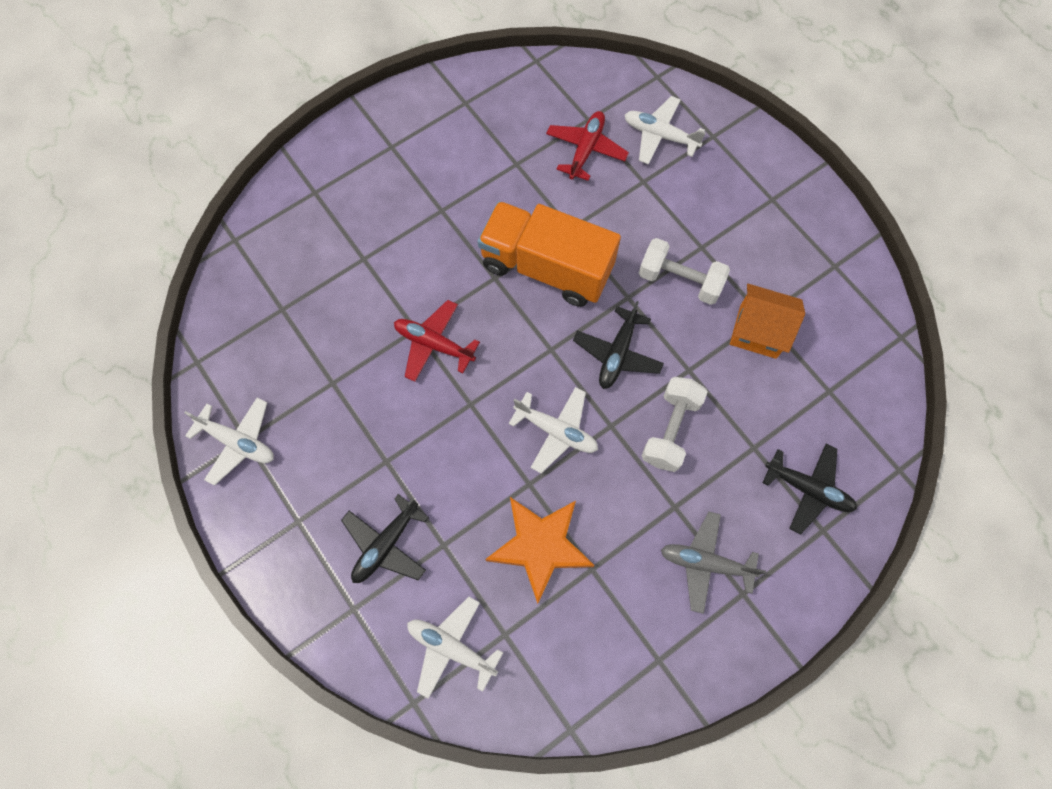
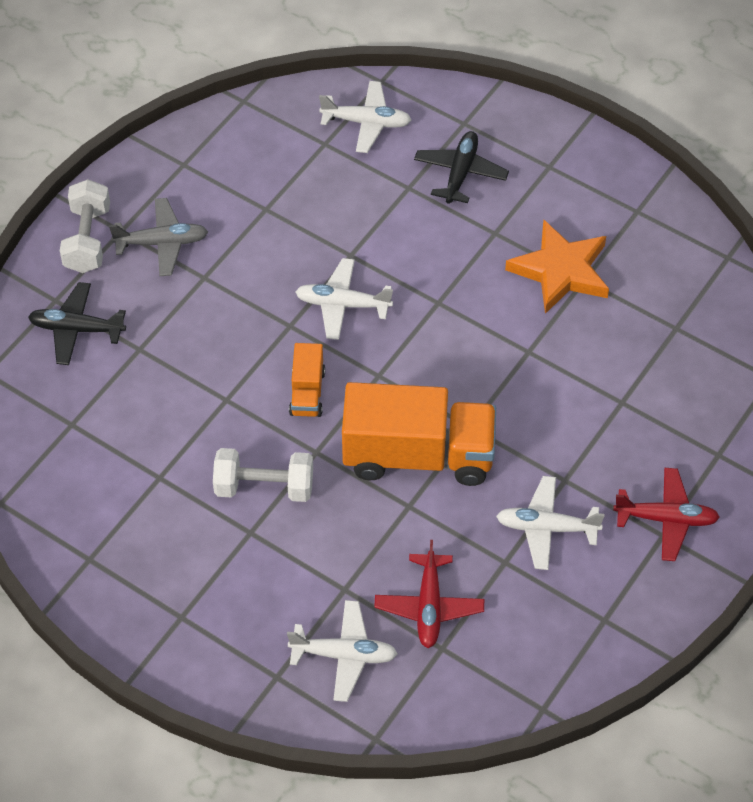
camera: 160 degrees right, 15 degrees down
white plane [184,397,274,486] -> white plane moved to [496,476,605,570]
red plane [394,300,480,382] -> red plane moved to [613,468,720,561]
orange star [485,497,595,604] -> orange star moved to [505,220,609,314]
black plane [573,301,664,389] -> orange truck [289,343,325,417]
white dumbbell [642,377,707,472] -> white dumbbell moved to [60,179,110,273]
orange house [730,284,805,359] -> none

